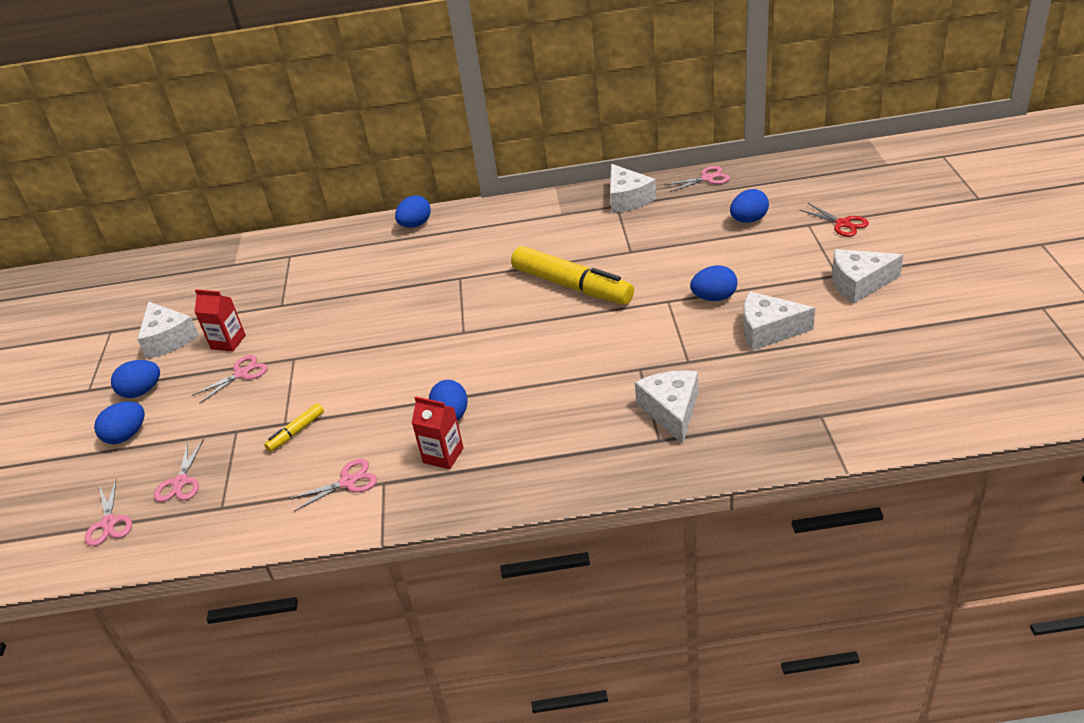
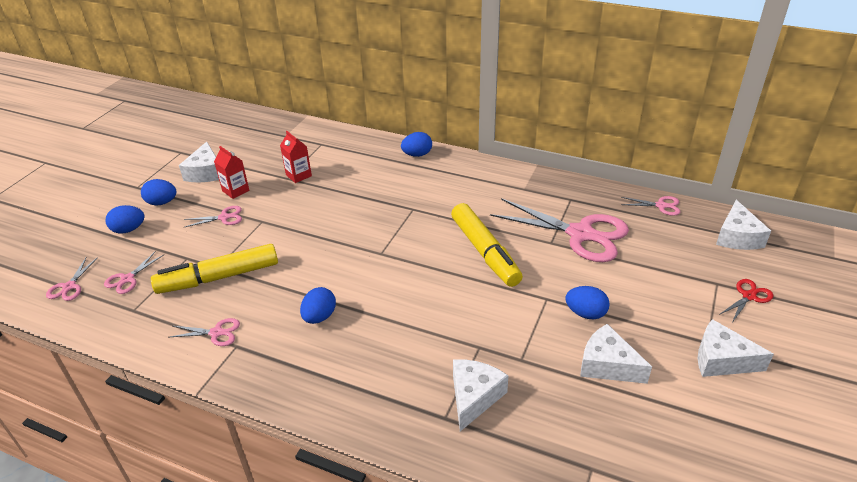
camera: 25 degrees right, 0 degrees up
yellow marker [264,403,324,452] -> yellow marker [151,244,278,294], size x2.25
red carton [412,396,464,469] -> red carton moved to [280,131,312,183]
white cheese [610,164,656,213] -> white cheese moved to [716,200,771,250]
blue egg [730,189,769,223] -> none
red scissors [800,203,869,237] -> red scissors turned 120 degrees counterclockwise [719,279,773,321]
none -> pink scissors [490,198,629,262]

